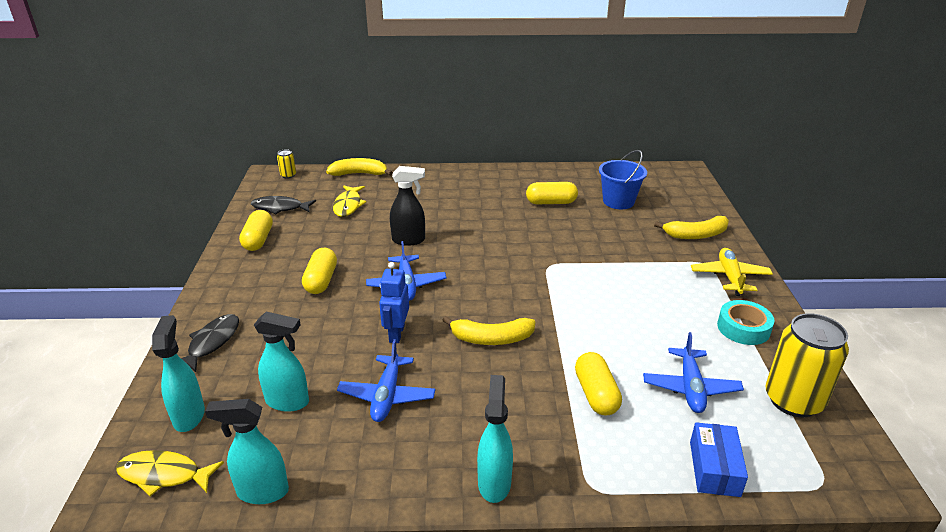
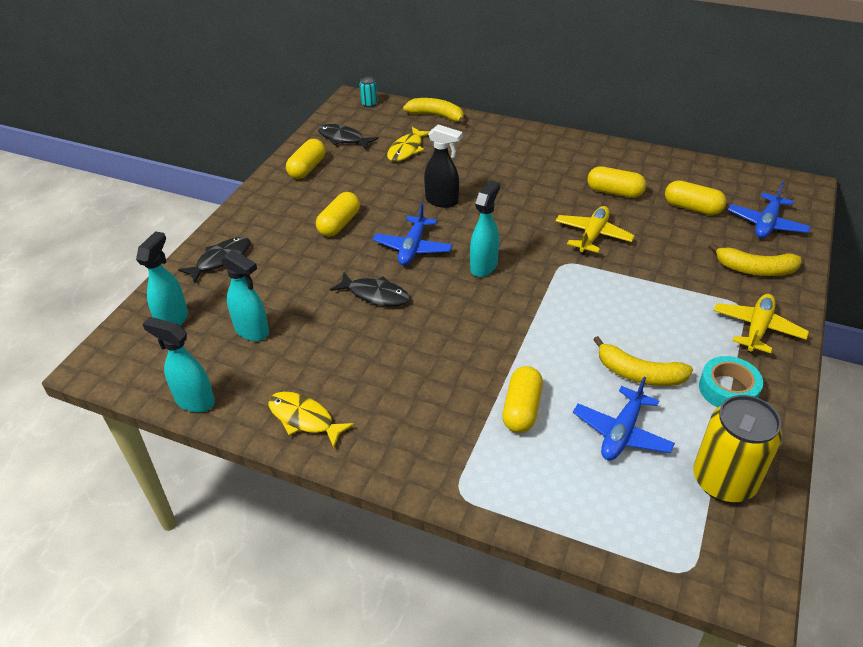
camera: 25 degrees right, 10 degrees up
yellow fish [116,450,224,496] -> yellow fish moved to [268,392,355,448]
yellow can [277,149,296,178] -> turquoise can [359,77,377,107]
blue plane [337,339,435,422] -> blue plane moved to [728,182,811,238]
blue robot [379,262,409,343] -> black fish [330,273,410,306]
yellow banana [442,316,536,345] -> yellow banana moved to [593,336,693,386]
turquoise spray bottle [477,375,513,503] -> turquoise spray bottle moved to [470,180,500,277]
blue bucket [599,150,647,209] -> yellow capsule [665,180,726,215]
blue box [690,422,748,497] -> none
none -> yellow plane [555,206,635,254]

